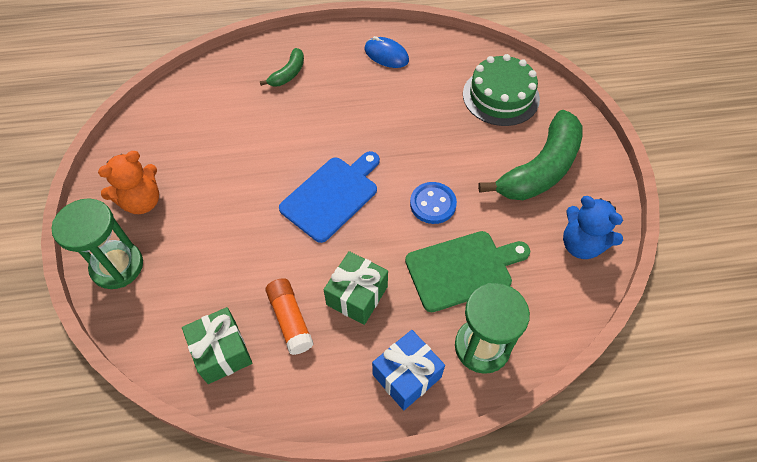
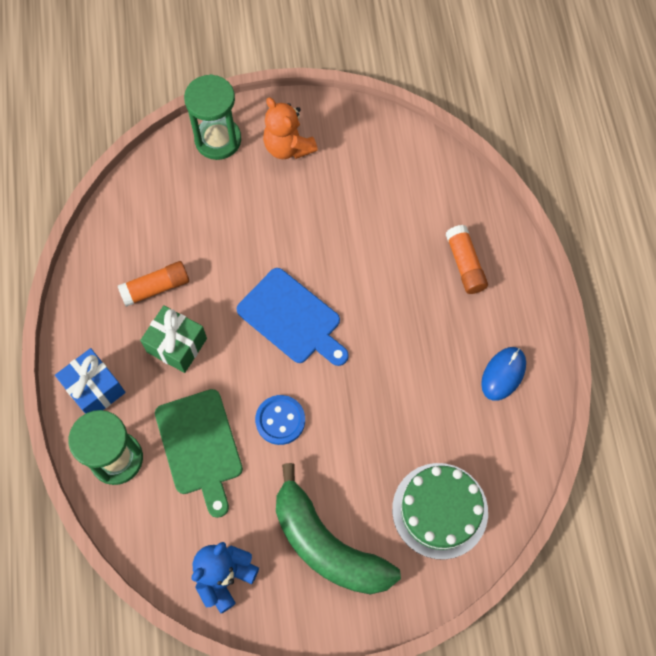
camera: 90 degrees right, 10 degrees up
green gift [182,307,252,384] -> none
green banana [260,48,304,86] -> orange glue stick [445,225,488,294]

